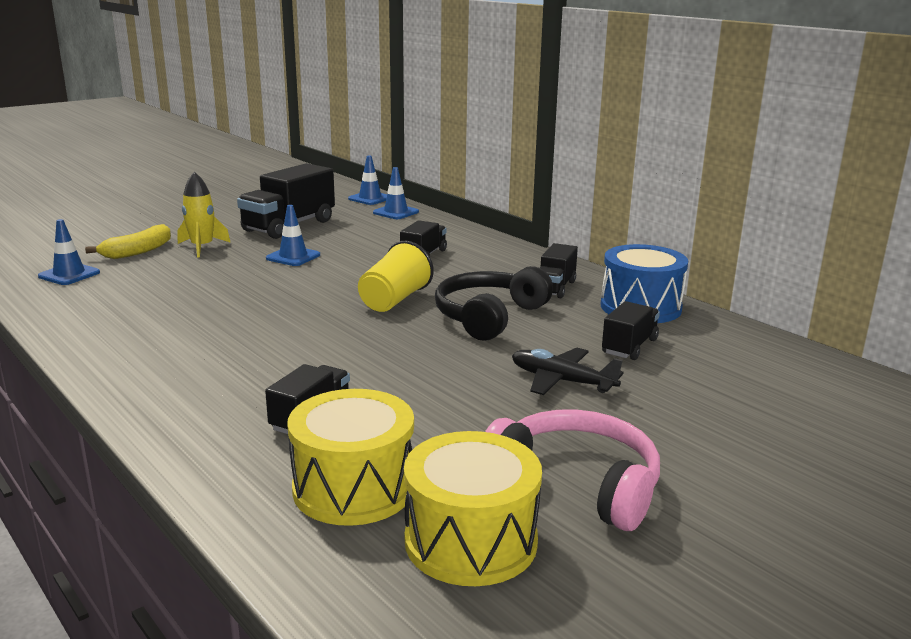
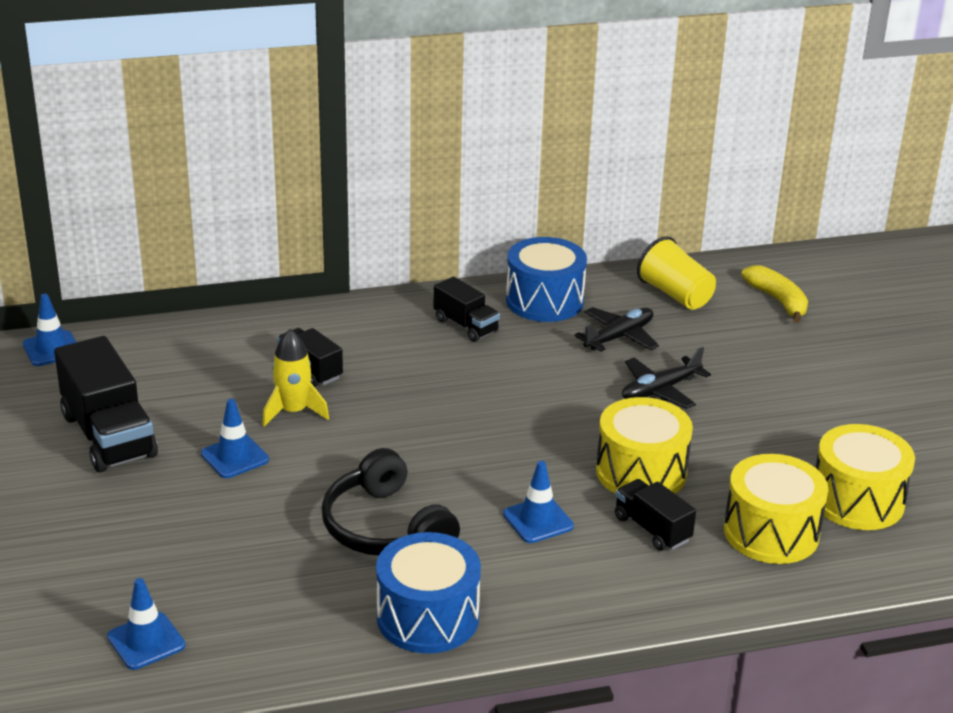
camera: 65 degrees left, 10 degrees up
yellow banana [85,224,171,259] -> yellow banana moved to [741,265,808,323]
yellow rocket [178,172,231,258] -> yellow rocket moved to [262,329,329,427]
yellow cup [358,241,434,312] -> yellow cup moved to [637,236,716,310]
blue traffic cone [373,167,419,219] -> blue traffic cone moved to [503,461,574,543]
black headphones [435,266,553,341] -> black headphones moved to [321,448,460,556]
pink headphones [485,409,660,531] -> none
black truck [602,301,660,360] -> black plane [574,307,659,351]
none -> blue drum [376,532,481,653]
none -> yellow drum [596,397,693,494]

